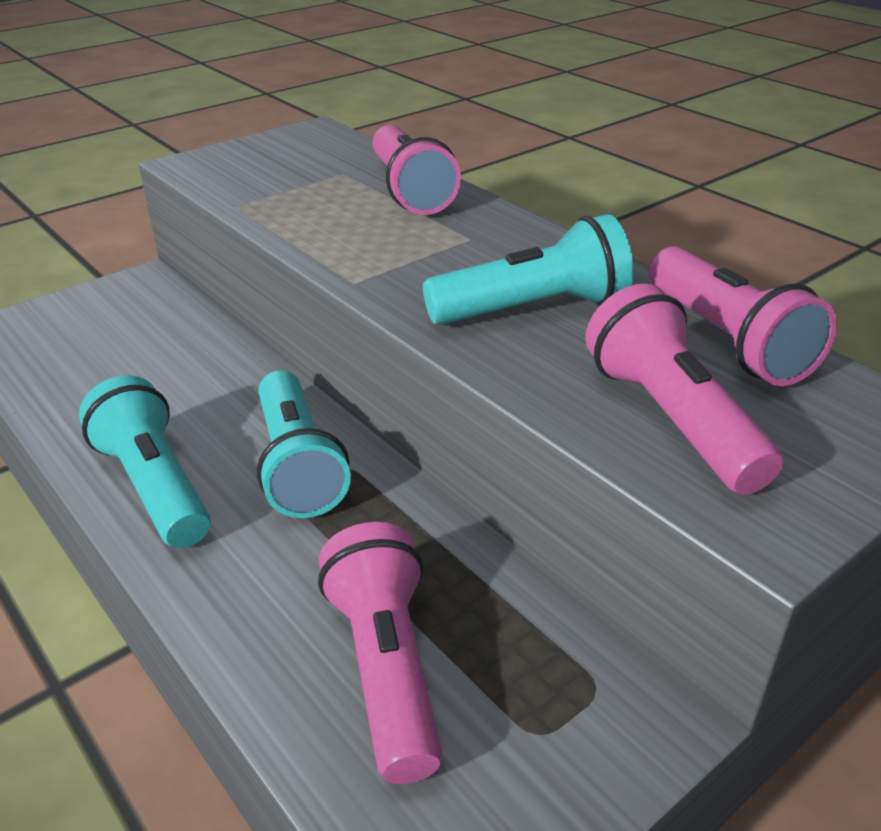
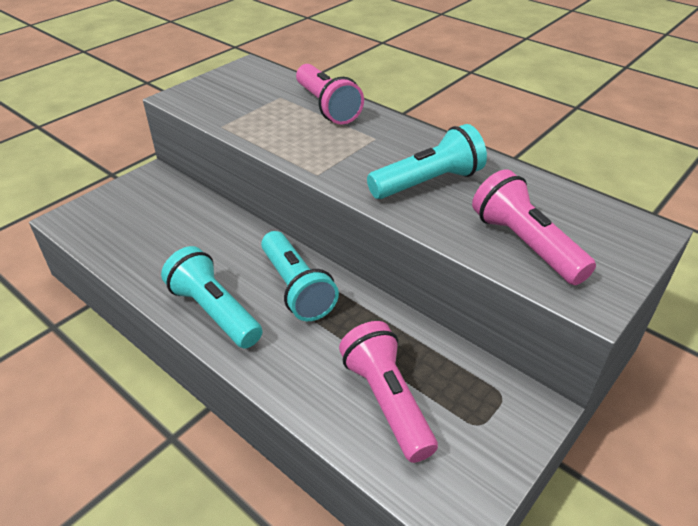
camera: 10 degrees left, 5 degrees up
pink flashlight [649,246,837,386] -> none

